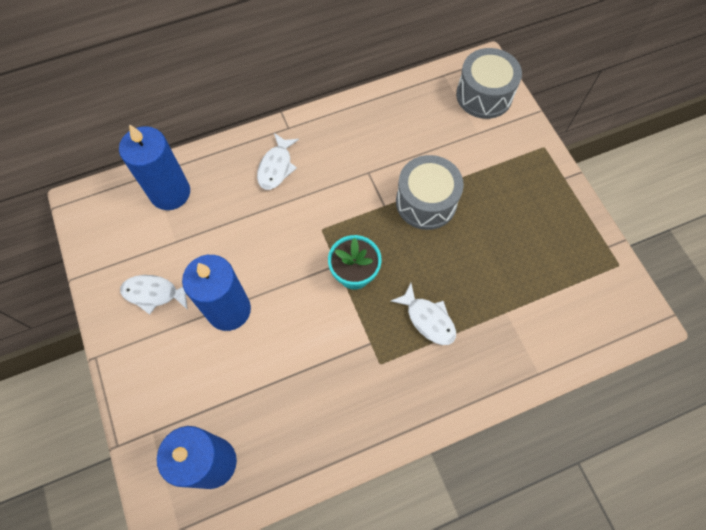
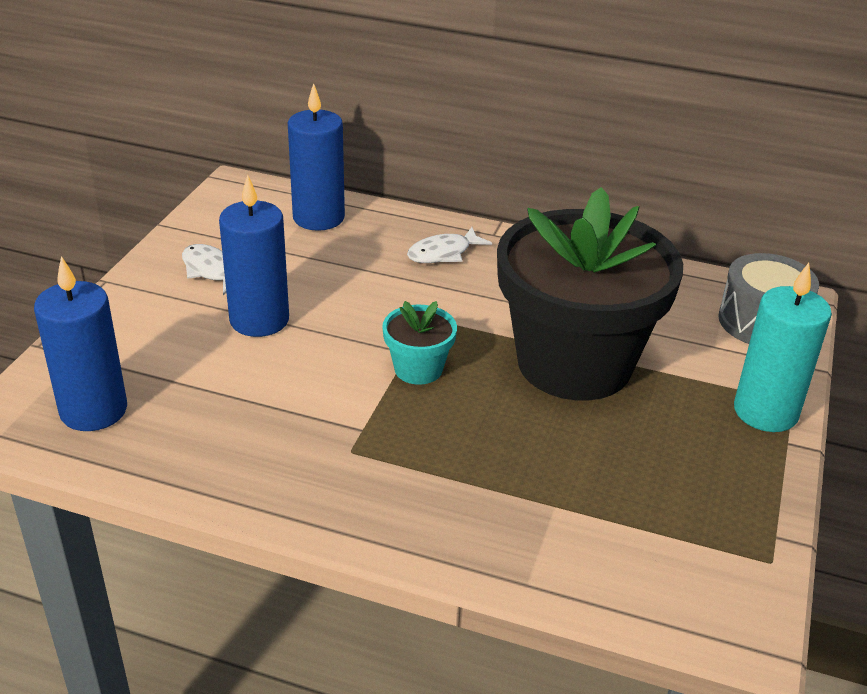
camera: 40 degrees right, 30 degrees down
white fish [391,283,456,345] -> none
grey drum [396,155,464,230] -> black flower pot [497,187,683,401]
none -> turquoise candle [734,263,832,432]

